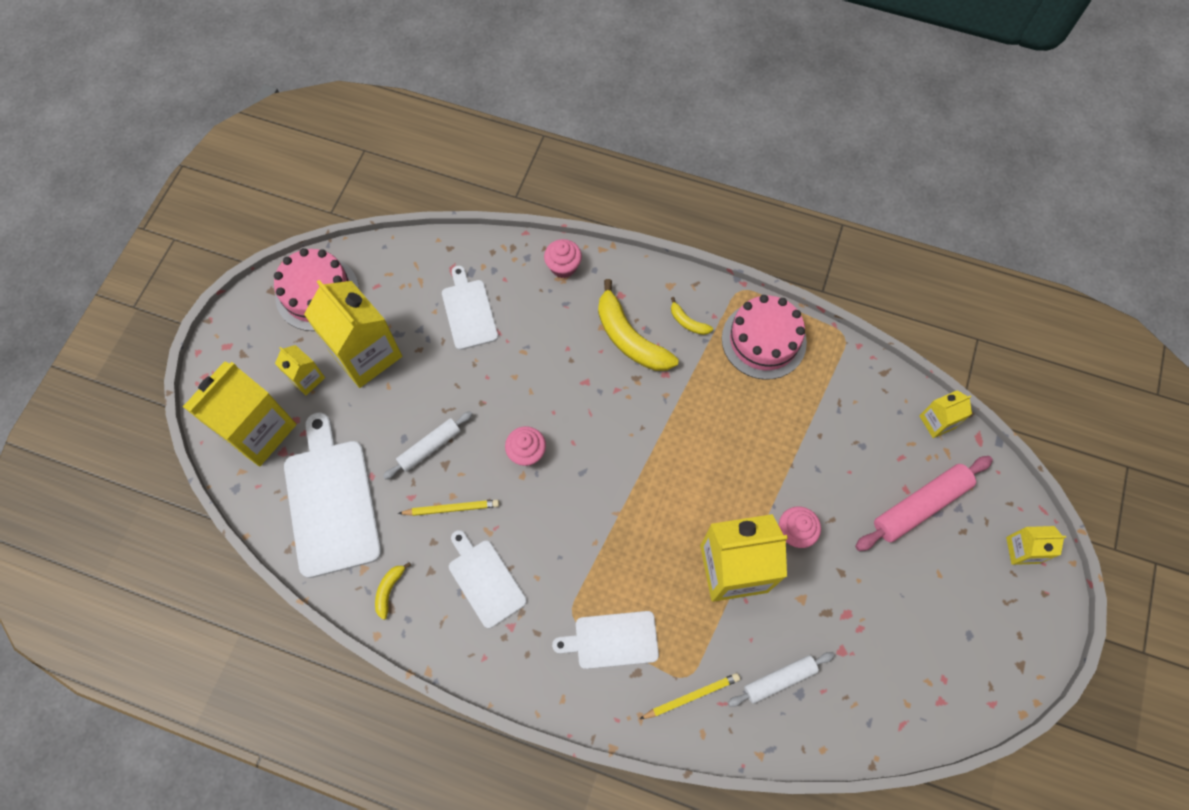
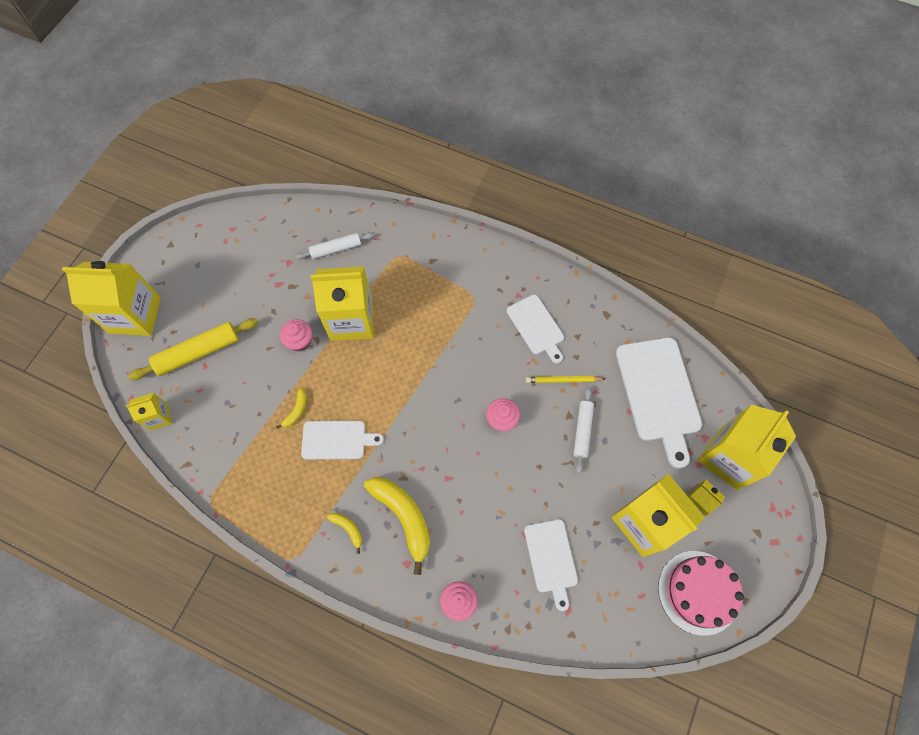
camera: 175 degrees left, 0 degrees up
yellow banana [375,562,411,620] -> yellow banana moved to [276,388,307,429]
white rolling pin [383,411,473,480] -> white rolling pin turned 45 degrees counterclockwise [573,387,594,473]
white cutting board [552,611,659,669] -> white cutting board moved to [301,421,384,459]
yellow pencil [640,673,740,719] -> none
pink cake [722,295,807,380] -> none
pink rolling pin [855,456,993,551] -> yellow rolling pin [129,318,258,380]
yellow carton [1006,526,1066,565] -> yellow carton [62,261,161,336], size x2.05

